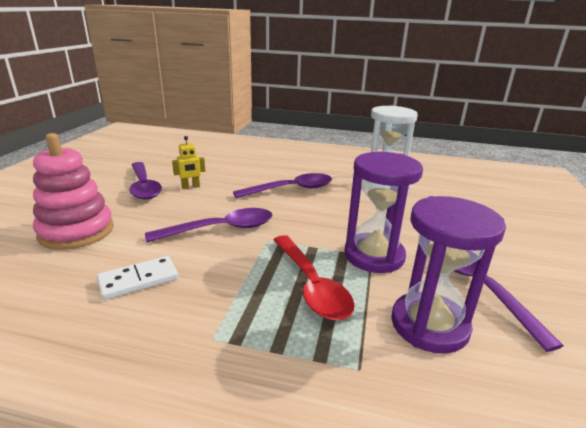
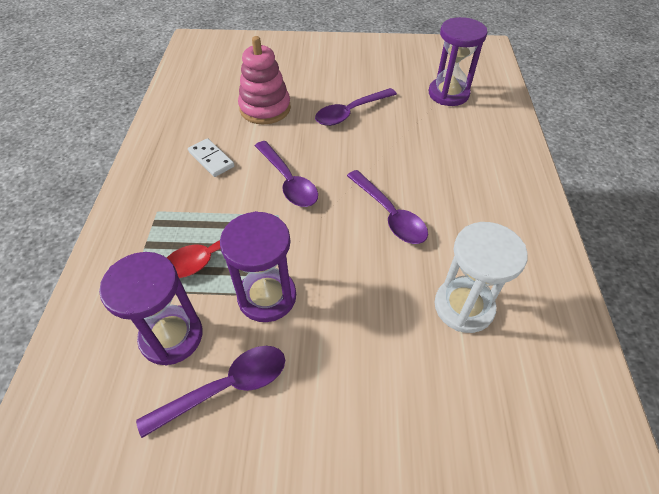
camera: 80 degrees right, 25 degrees up
yellow robot [172,136,205,189] -> none
none -> purple hourglass [429,17,487,106]

